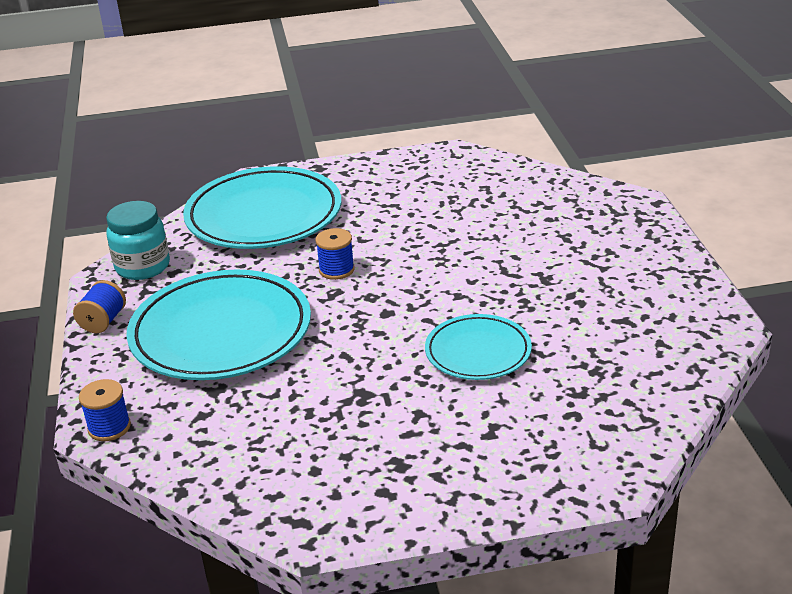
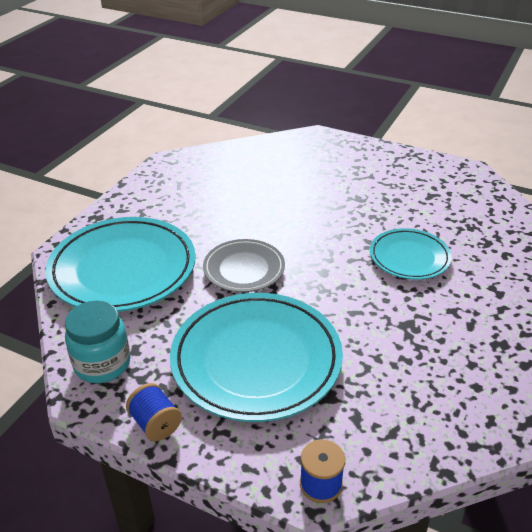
camera: 55 degrees left, 5 degrees up
blue spool [315,228,355,280] -> grey plate [203,239,285,292]

